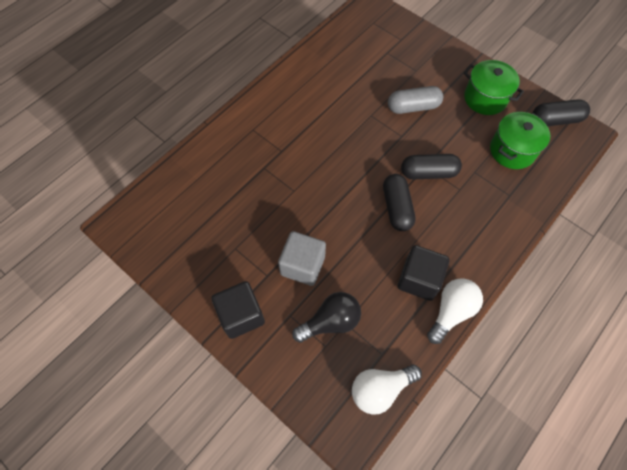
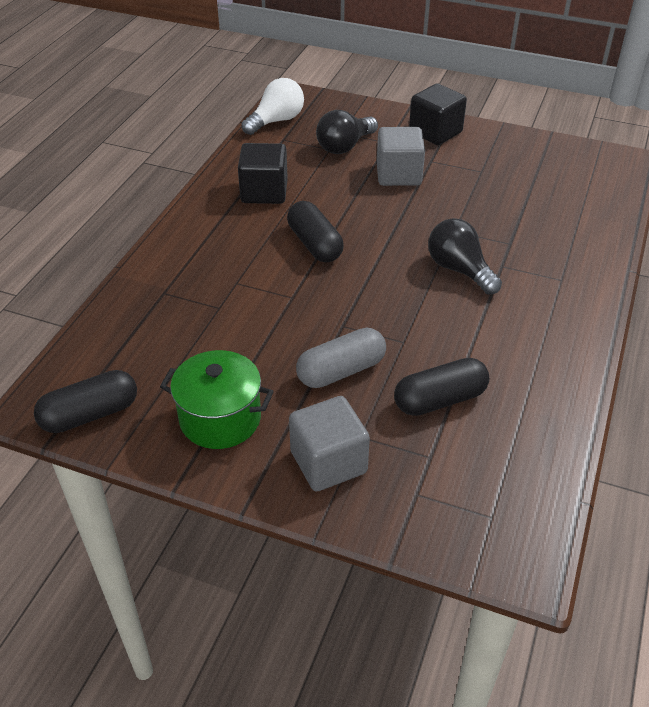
camera: 160 degrees right, 20 degrees down
black capsule [401,154,462,180] -> black capsule moved to [394,358,489,416]
white light bulb [427,278,483,344] -> none
green pot [490,112,550,169] -> none
none -> grey cube [289,396,370,492]
none -> black light bulb [428,218,502,295]

